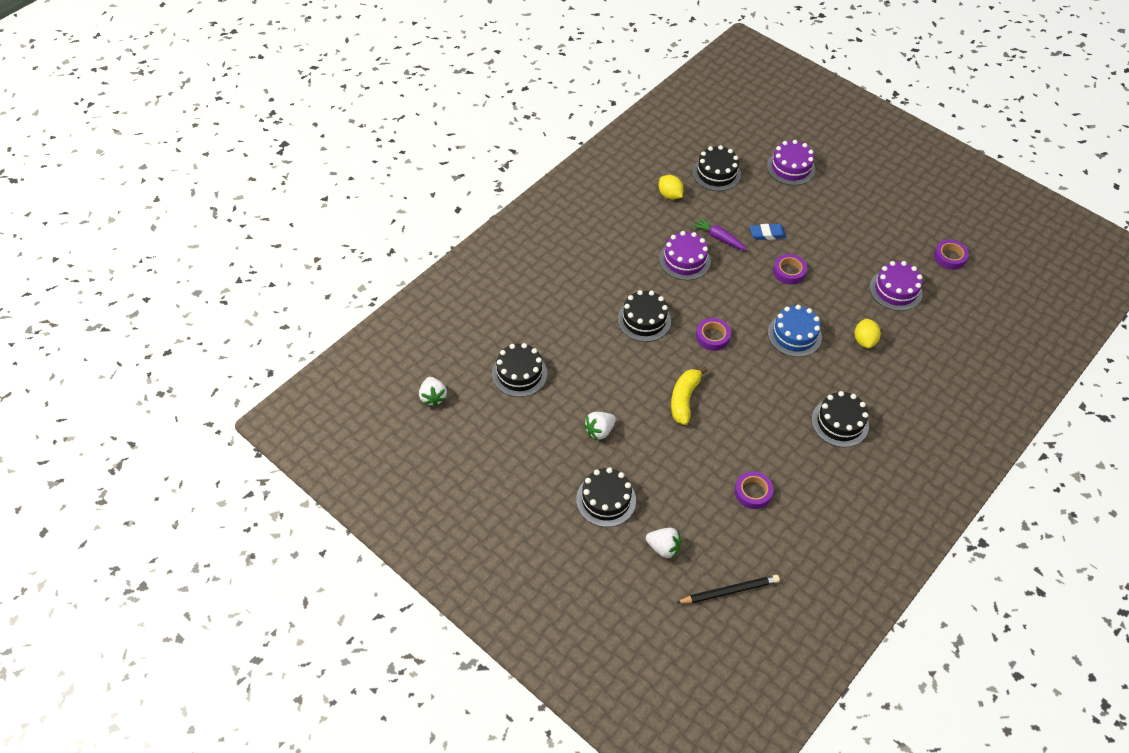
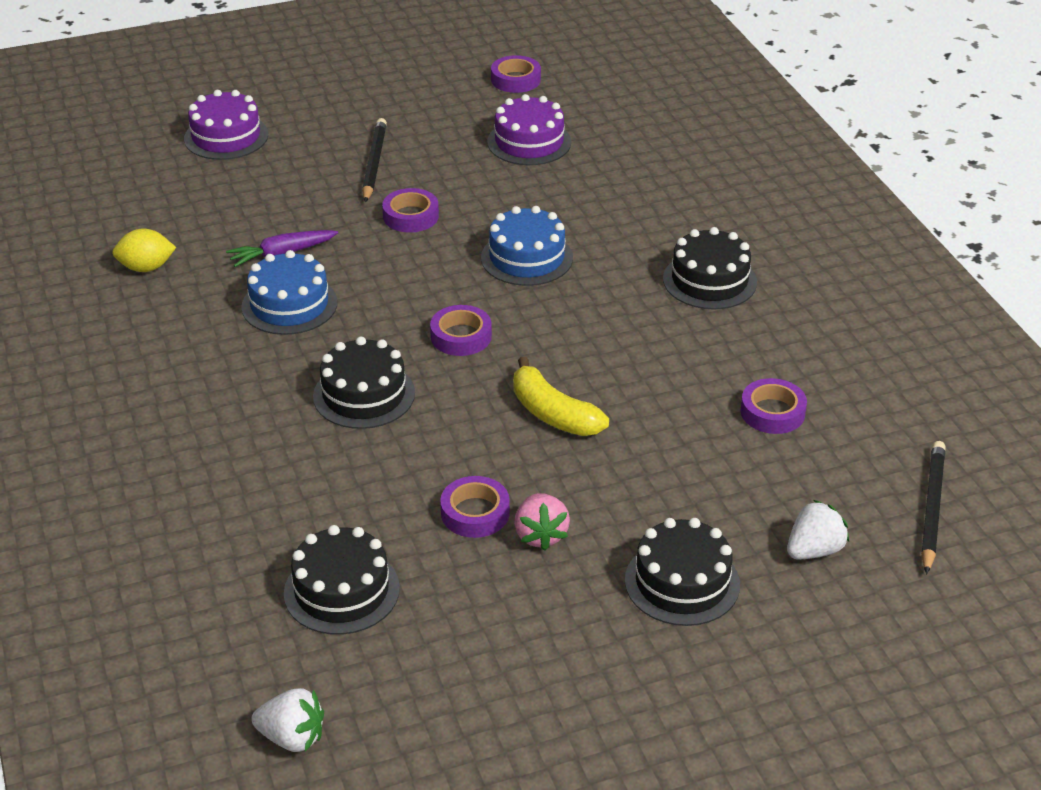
camera: 60 degrees left, 15 degrees down
white strawberry [584,412,616,441] -> pink strawberry [514,493,570,551]
purple cake [659,231,711,280] -> blue cake [241,250,337,335]
black cake [692,145,741,191] -> none
blue eraser [750,224,786,240] -> none
yellow lemon [855,318,881,348] -> none
none -> black pencil [362,118,387,203]
none -> purple tape [440,476,510,538]

